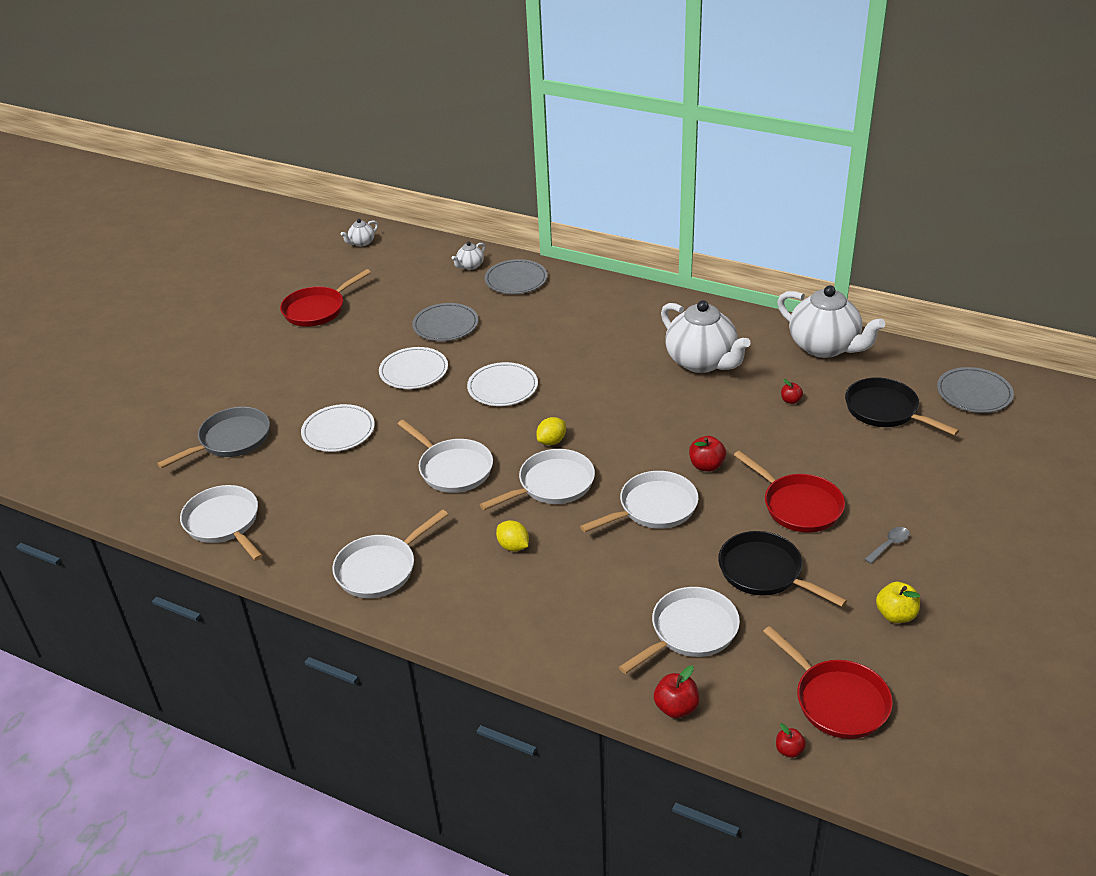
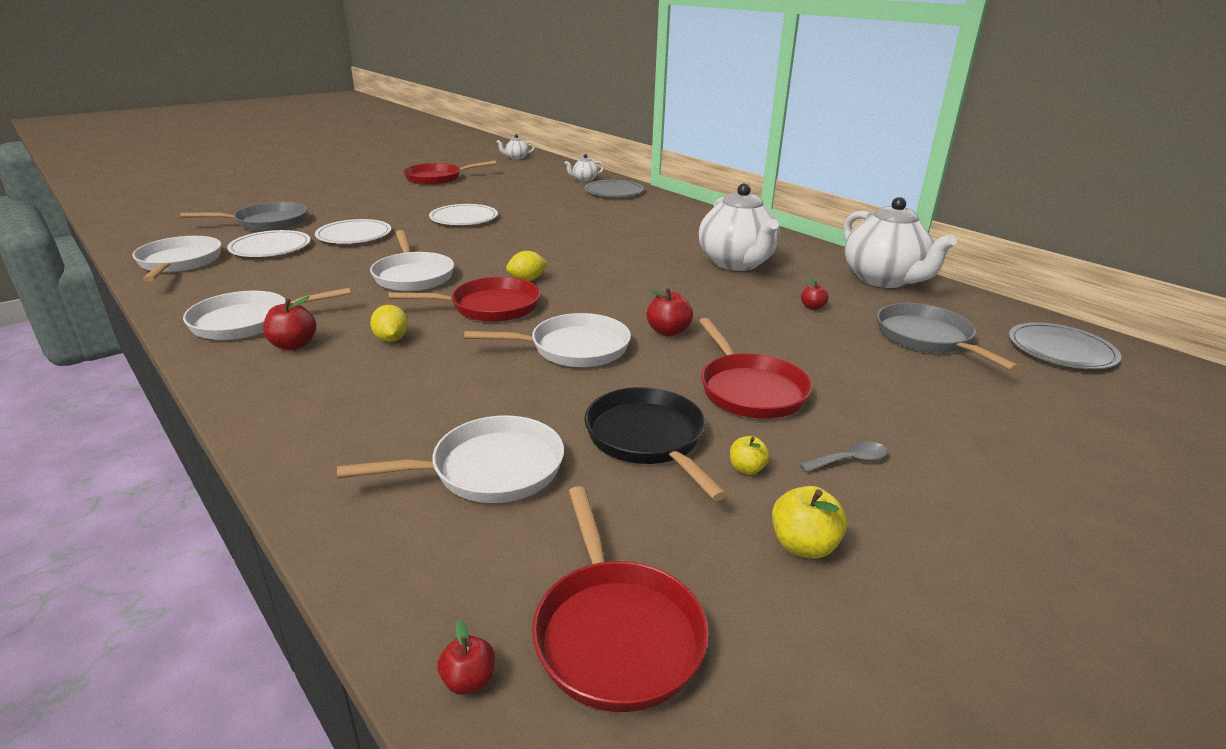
camera: 20 degrees right, 10 degrees down
grey plate [412,303,478,341] -> none
white plate [467,362,538,406] -> white plate moved to [227,230,311,257]
white pan [480,449,595,510] -> red pan [389,277,541,322]
red apple [654,666,699,718] -> red apple moved to [263,296,317,350]
black pan [845,377,959,436] -> grey pan [877,303,1020,371]
none -> yellow apple [730,436,770,475]

